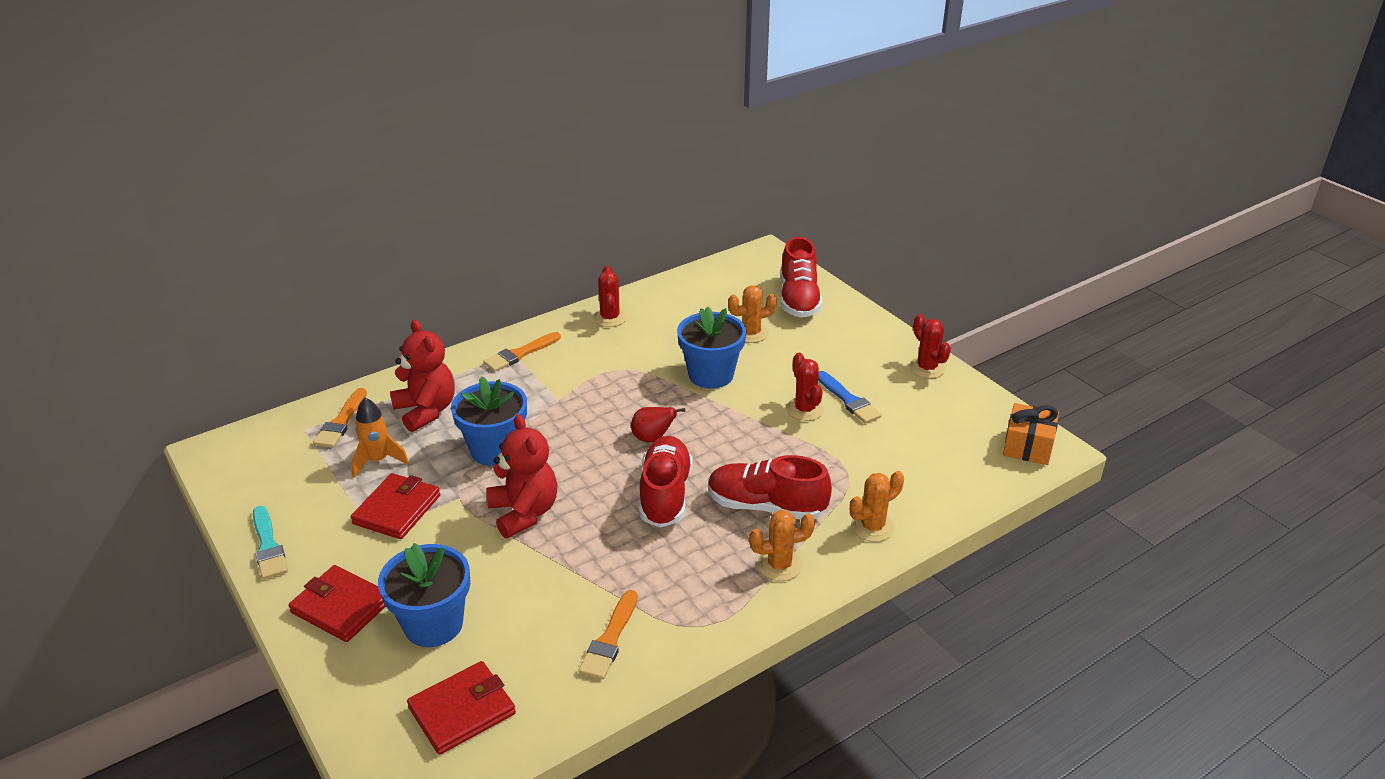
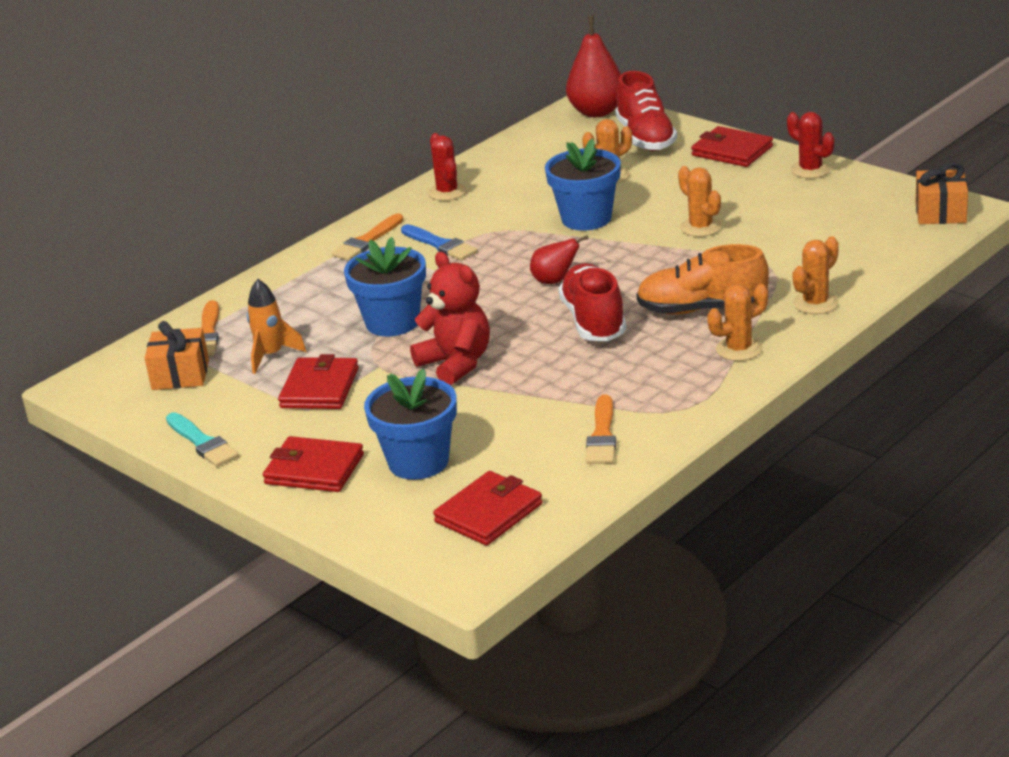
camera: 10 degrees left, 5 degrees down
red teddy bear [390,320,455,432] -> none
red shoe [708,455,832,519] -> orange shoe [636,244,769,314]
red cactus [786,353,824,421] -> orange cactus [678,166,722,237]
blue brush [818,371,882,423] -> blue brush moved to [401,224,477,260]
none -> orange gift [144,321,209,390]
none -> red pear [566,16,621,117]
none -> red wallet [691,126,773,167]

